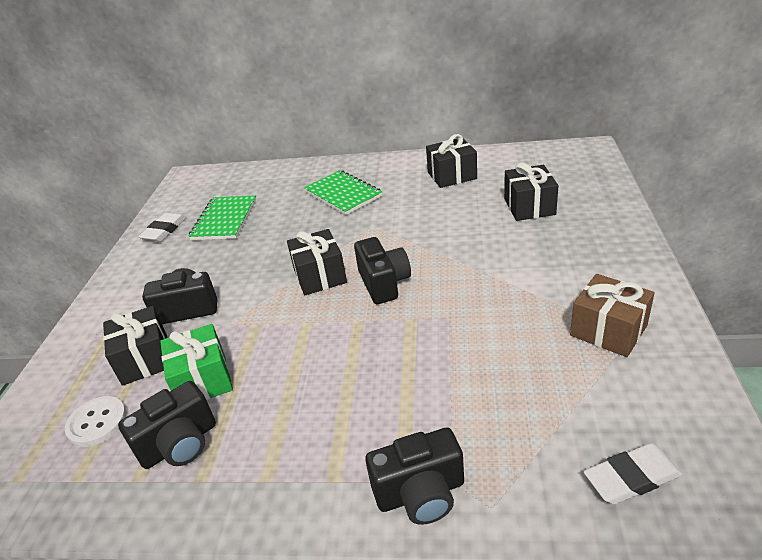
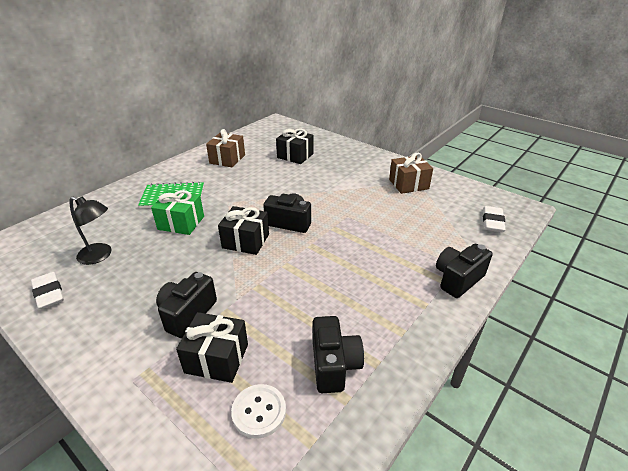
camera: 60 degrees left, 0 degrees up
green gift [160,324,233,400] -> green gift moved to [151,190,204,235]
green notebook [188,195,256,240] -> black lamp [69,196,112,265]
black camera [365,427,464,525] -> black camera turned 150 degrees counterclockwise [436,243,492,298]
black gift [426,134,477,188] -> brown gift [206,129,245,168]

